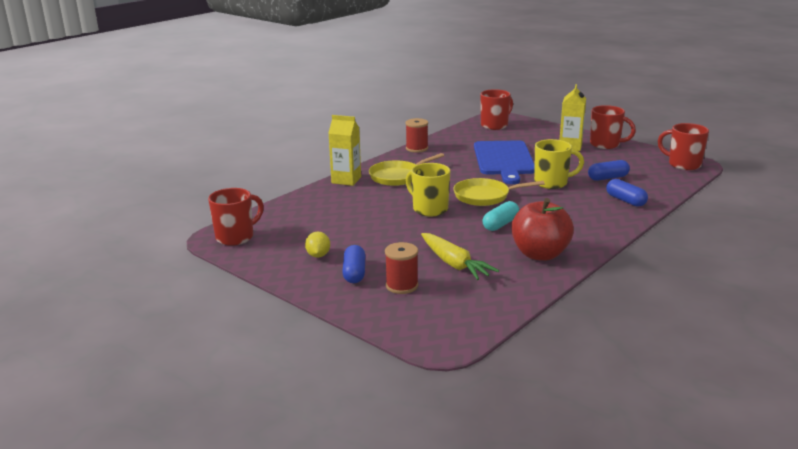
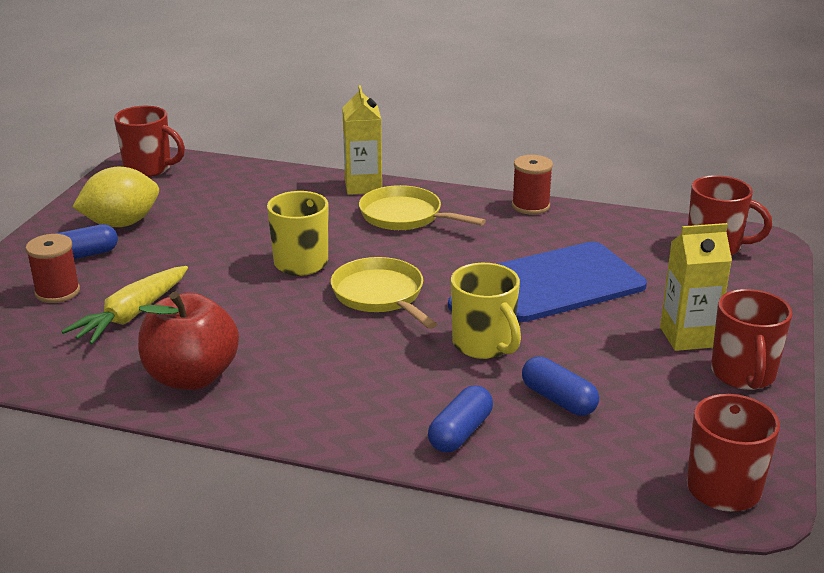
camera: 65 degrees right, 5 degrees up
yellow lemon [305,232,330,258] -> yellow lemon [72,167,159,227], size x1.84
turquoise capsule [482,201,519,231] -> none

